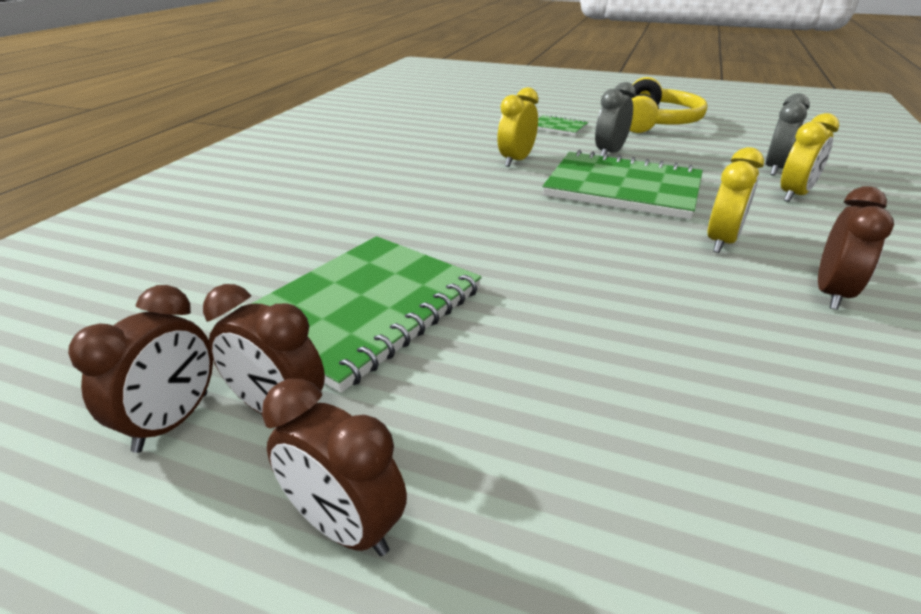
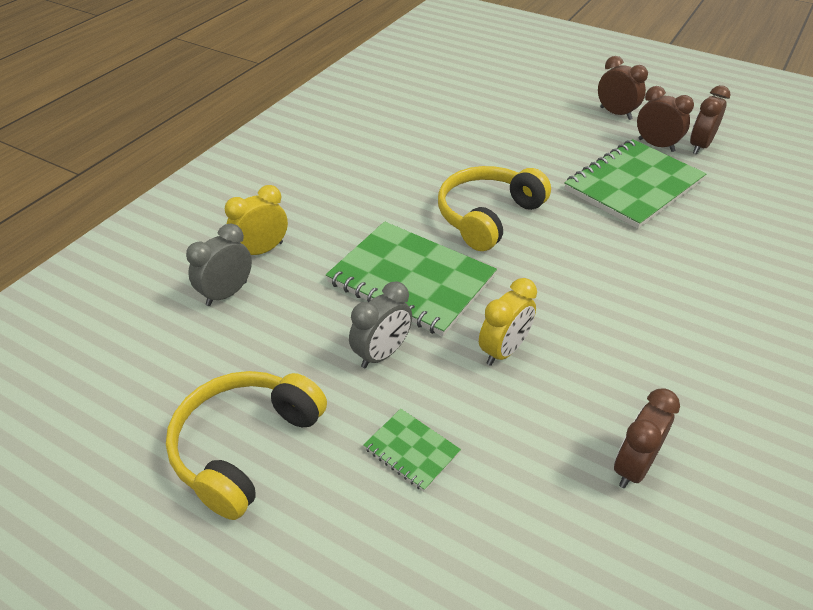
camera: 170 degrees left, 10 degrees up
yellow clock [708,147,764,253] -> none
brown clock [818,186,894,310] -> brown clock moved to [614,388,680,488]
none -> yellow headphones [438,166,551,251]

